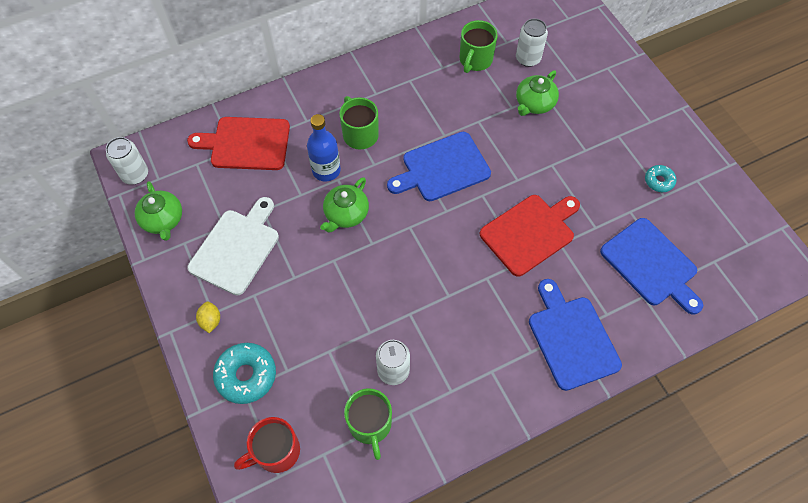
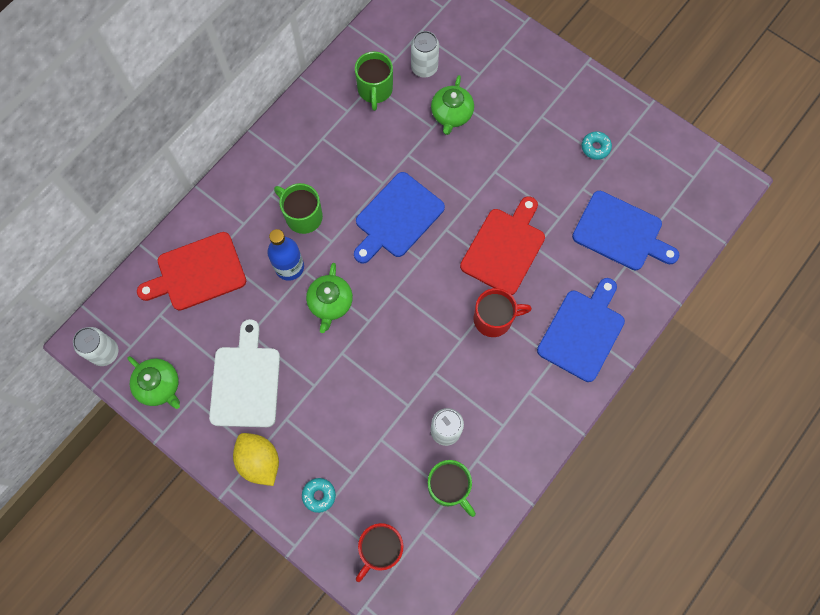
camera: 25 degrees left, 10 degrees up
yellow lemon [196,302,220,333] -> yellow lemon [233,433,279,486], size x1.82
turquoise donut [213,343,276,404] -> turquoise donut [302,478,336,513], size x0.57
blue cutting board [529,279,622,391] -> blue cutting board turned 75 degrees clockwise [537,278,625,382]
none -> red mug [473,288,532,337]

